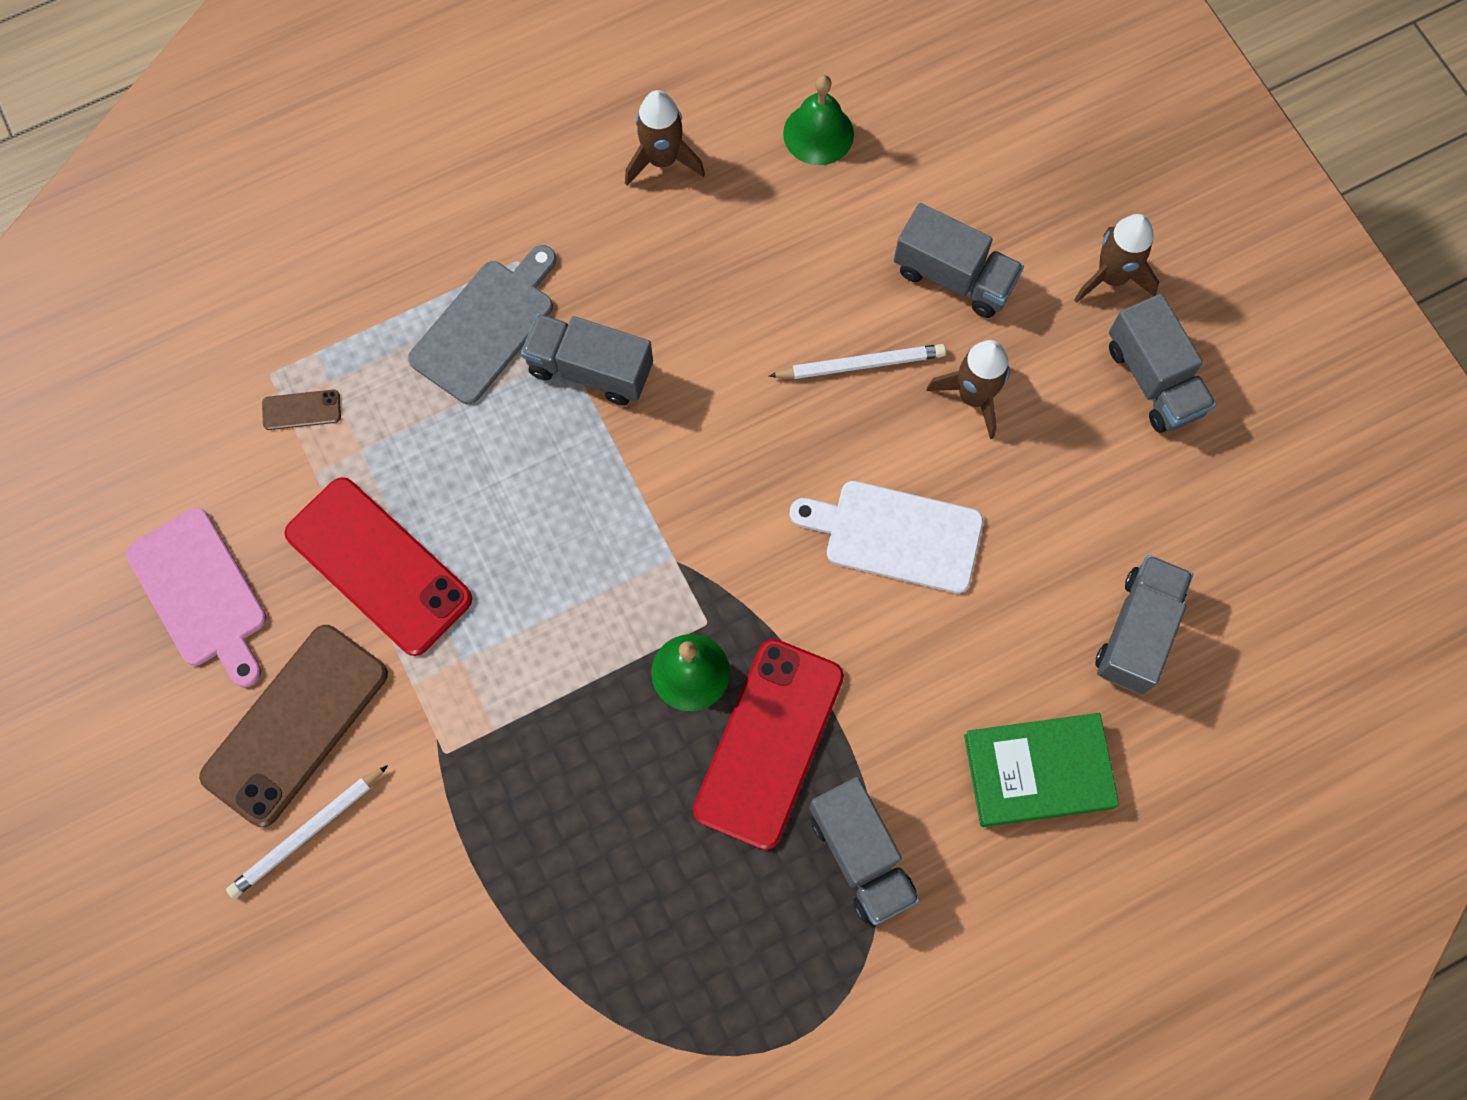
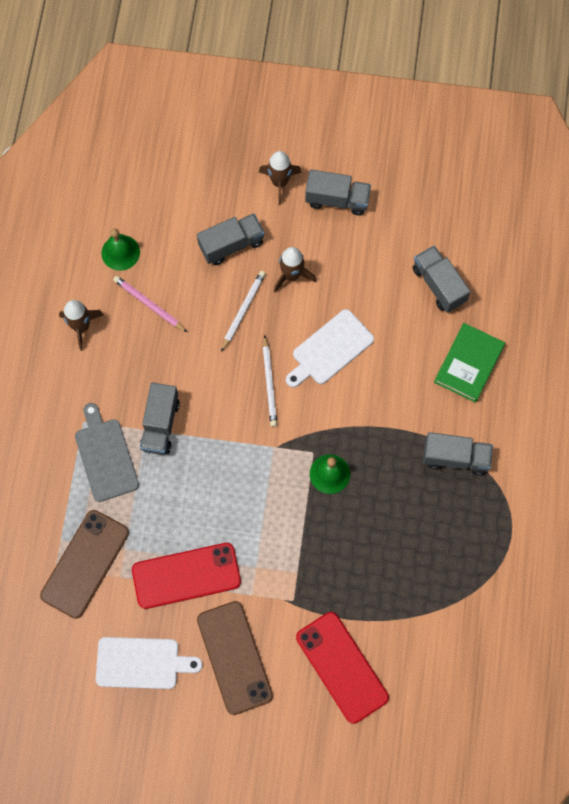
camera: 55 degrees left, 0 degrees up
pink cutting board [126,508,267,687] -> white cutting board [96,637,202,689]
white pencil [226,765,388,899] -> white pencil moved to [263,335,277,427]
brown phone [262,390,341,430] -> brown phone [40,510,129,619], size x2.45
grey truck [521,314,653,406] -> grey truck turned 45 degrees counterclockwise [140,383,180,455]
red phone [693,639,844,850] -> red phone moved to [296,612,389,724]
none -> pink pencil [113,276,187,332]

